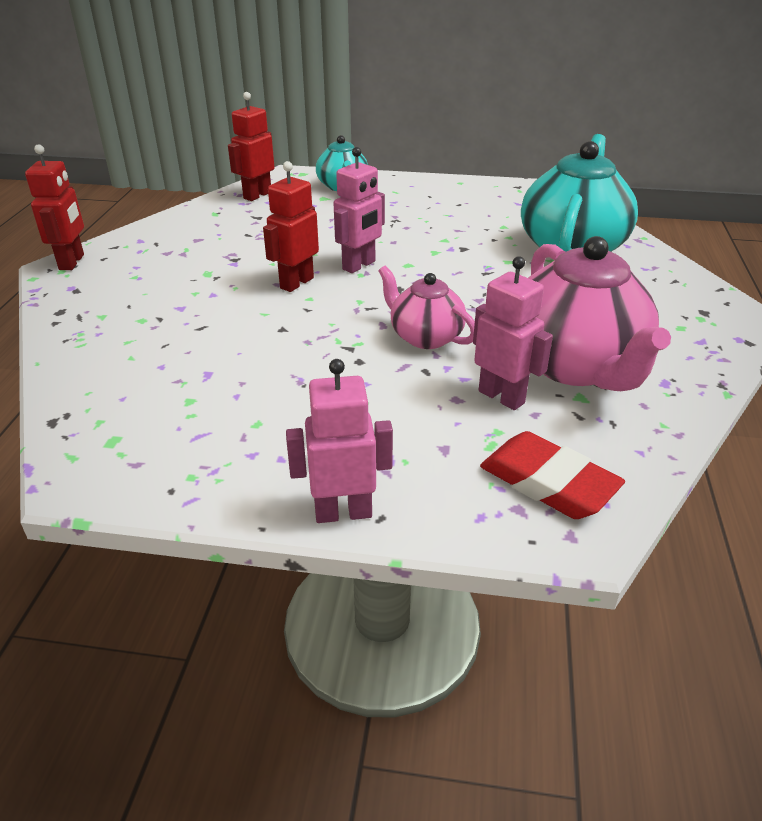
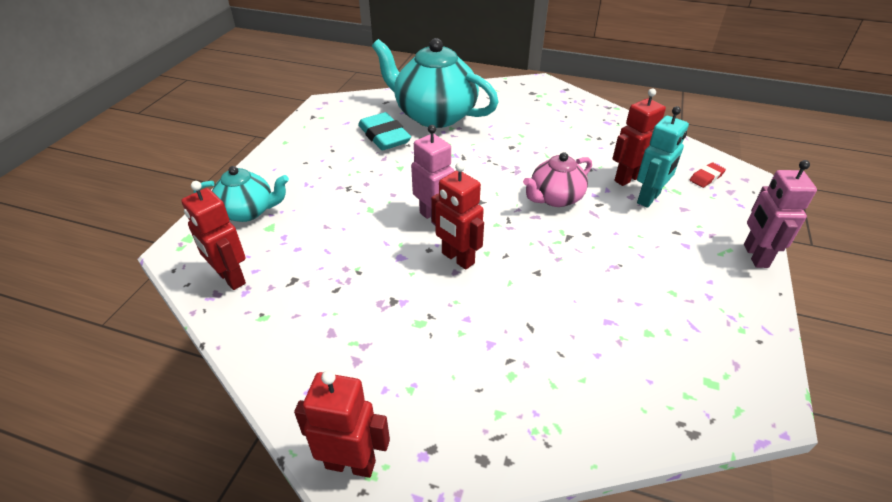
camera: 80 degrees left, 5 degrees up
pink robot [473,256,553,410] -> red robot [612,89,666,186]
red eraser [480,431,625,519] -> red eraser [690,162,726,188], size x0.51
pink teapot [528,236,671,391] -> none
none -> turquoise eraser [358,112,411,150]
none -> turquoise robot [637,106,689,208]

